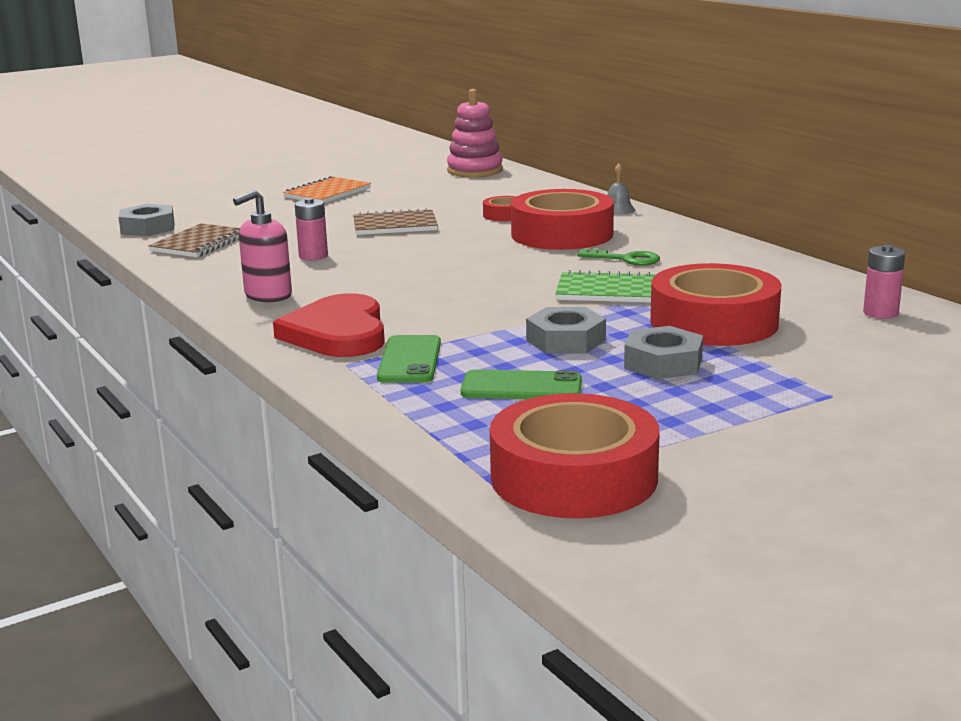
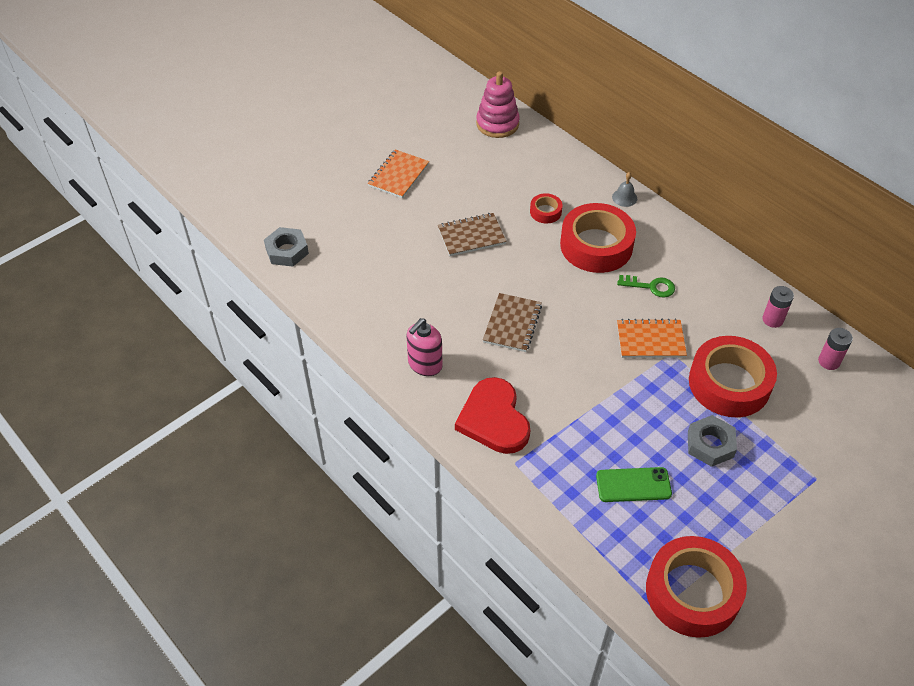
camera: 10 degrees left, 30 degrees up
brown notebook [148,223,240,257] -> brown notebook moved to [483,293,542,352]
pink battery [295,198,328,260] -> pink battery moved to [763,286,794,328]
green phone [377,335,441,383] -> none
grey nut [526,307,606,353] -> none
green notebook [555,270,656,303] -> orange notebook [617,319,687,358]

